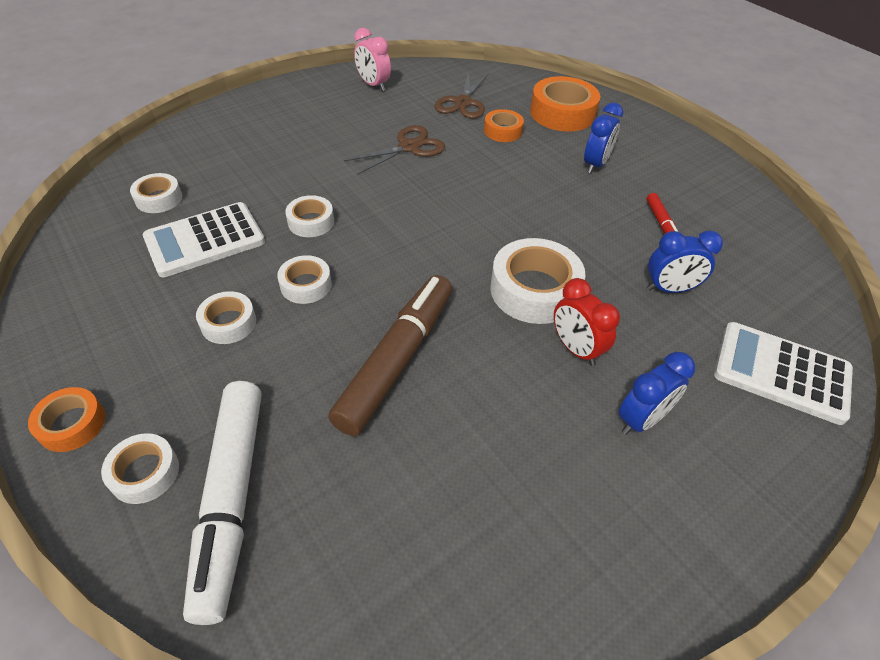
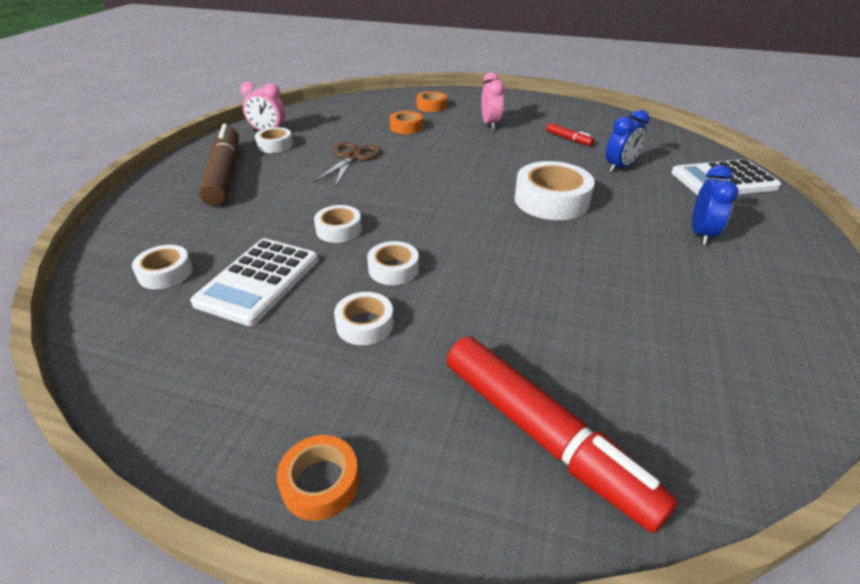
camera: 35 degrees left, 10 degrees down
white tape [101,433,179,504] -> white tape moved to [255,127,293,153]
white marker [183,381,261,625] -> red marker [446,337,678,533]
brown marker [328,275,452,436] -> brown marker moved to [198,124,239,206]
brown scissors [435,71,488,119] -> none
orange tape [530,76,600,131] -> orange tape [416,91,447,112], size x0.57
red clock [554,278,620,366] -> none
blue clock [584,103,623,173] -> pink clock [481,72,505,130]

